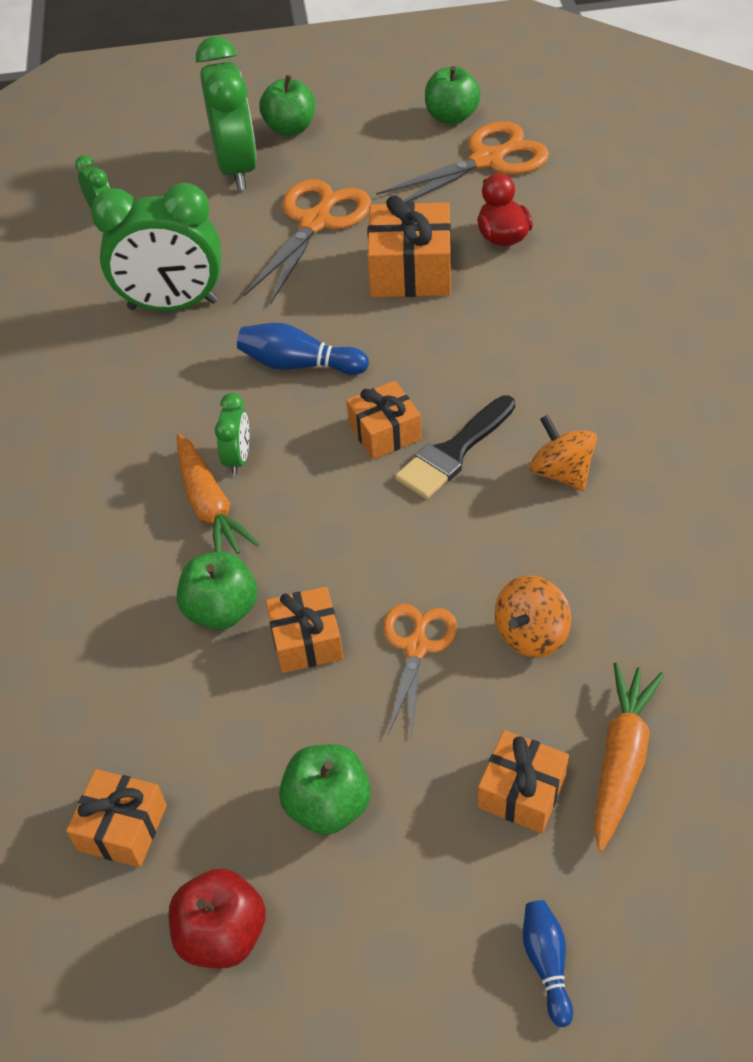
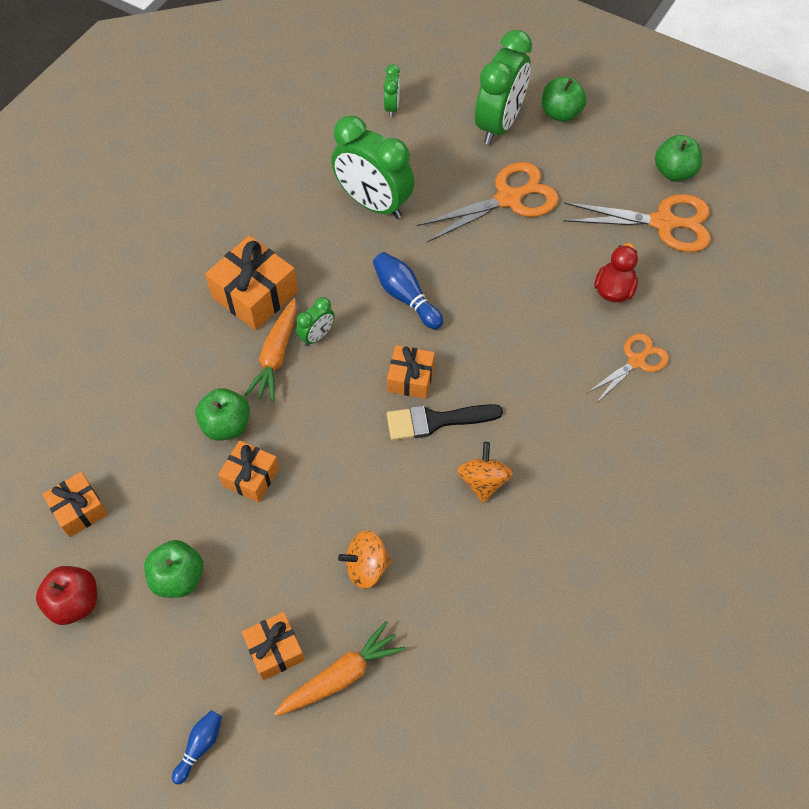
camera: 35 degrees right, 10 degrees up
orange gift [367,195,451,297] -> orange gift moved to [205,235,298,330]
orange scissors [384,604,457,736] -> orange scissors moved to [587,333,669,402]

